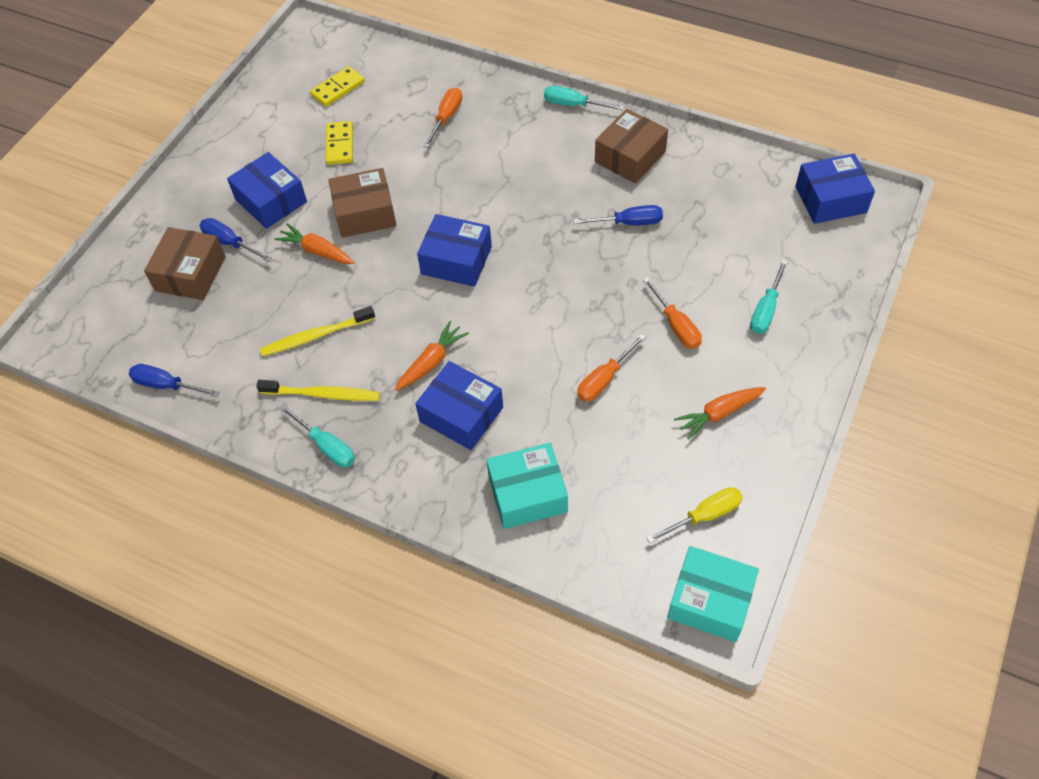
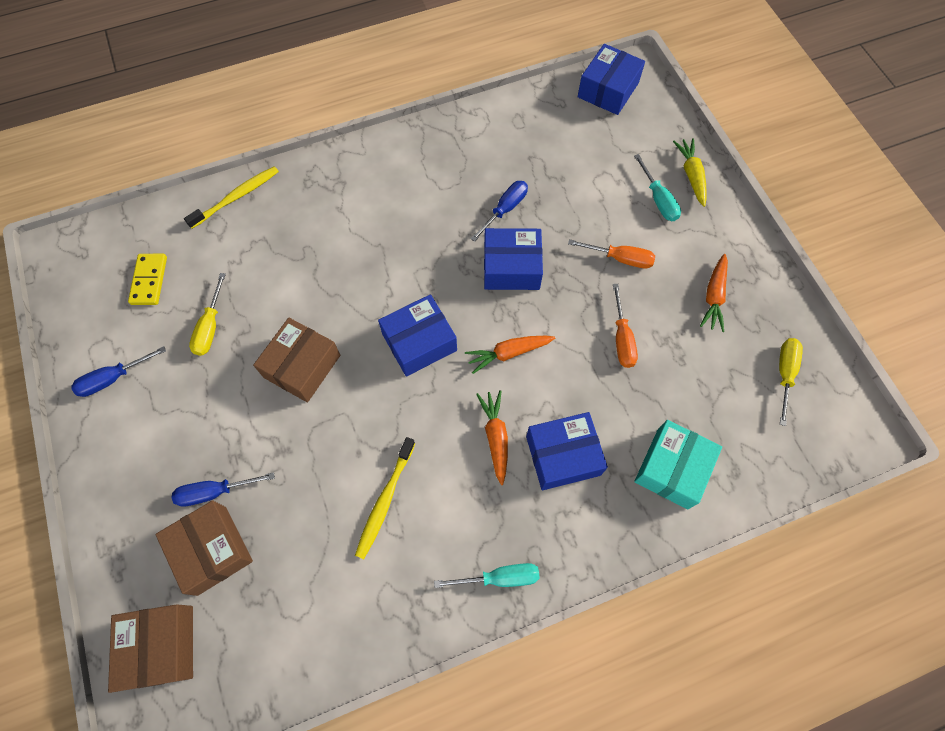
camera: 50 degrees left, 10 degrees up
blue screwdriver [129,364,220,397] -> blue screwdriver moved to [71,346,166,397]
blue box [227,152,307,229] -> blue box moved to [484,228,543,290]
yellow toothbrush [256,380,380,401] -> yellow toothbrush moved to [184,166,279,229]
orange carrot [274,223,354,264] -> orange carrot moved to [465,336,555,374]
yellow domino [326,121,353,165] -> yellow screwdriver [189,273,226,356]
orange screwdriver [423,87,462,148] -> none
turquoise screwdriver [544,86,624,111] -> none
brown box [595,109,668,183] -> brown box moved to [108,604,193,693]
turquoise box [667,546,759,642] -> none
none -> yellow carrot [673,138,706,207]

